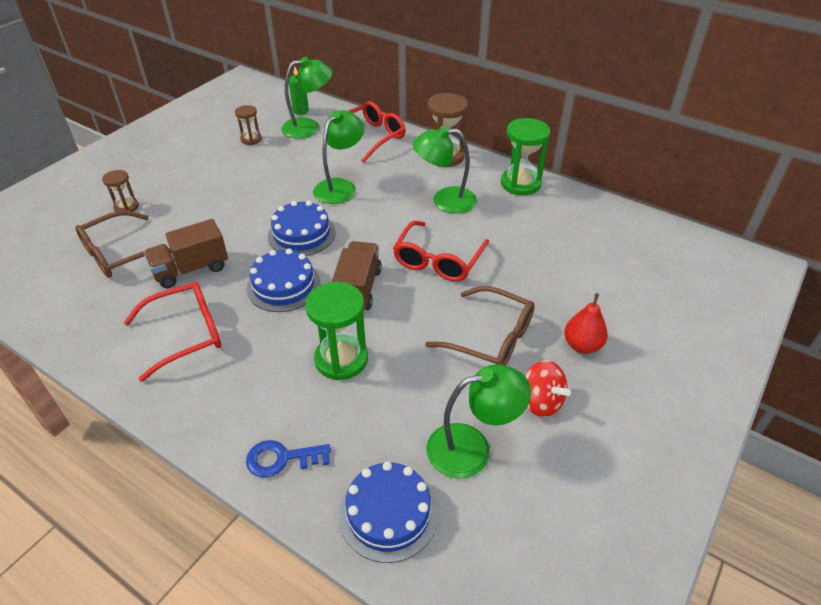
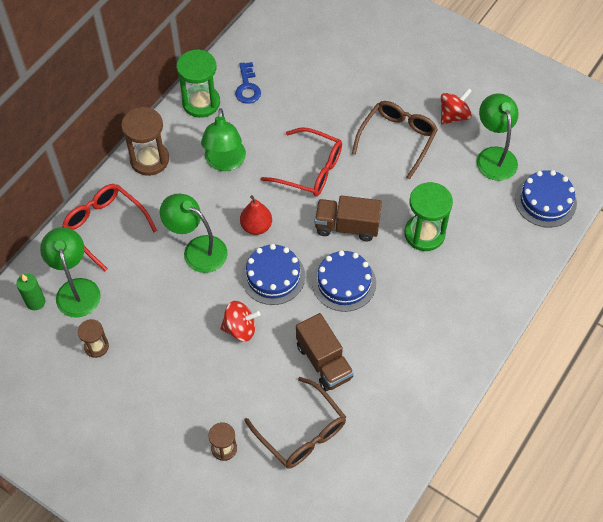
camera: 90 degrees left, 15 degrees up
red glasses [124,282,221,382] -> none
blue key [246,440,331,478] -> blue key moved to [235,62,261,104]
red pear [564,293,608,354] -> red pear moved to [240,195,272,235]
none -> red spinning top [220,301,260,341]

